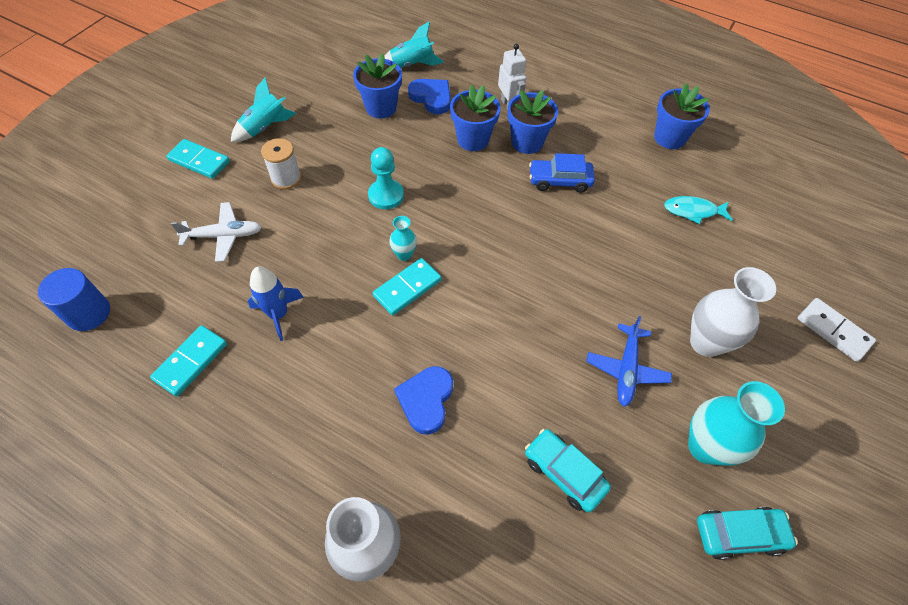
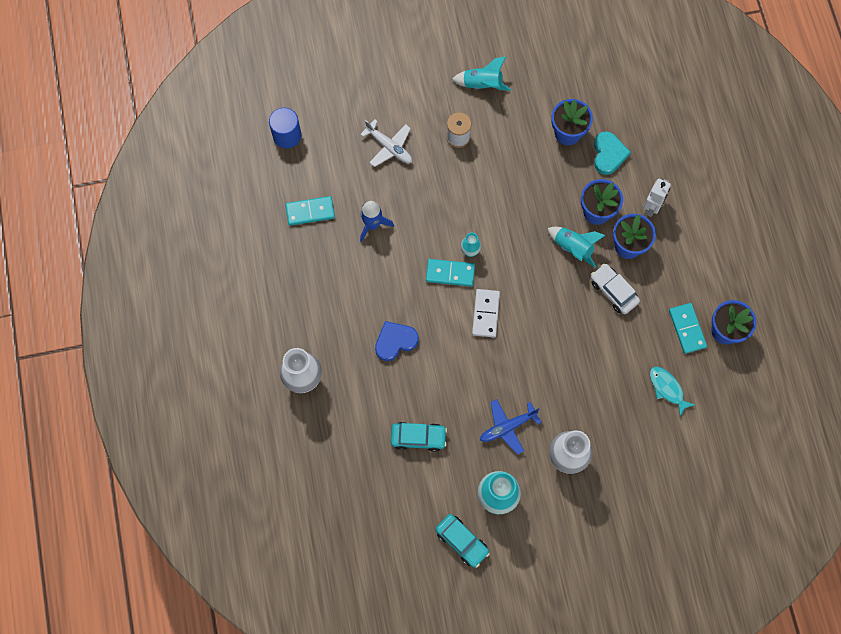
camera: 50 degrees right, 15 degrees up
turquoise domino [166,139,230,179] -> turquoise domino moved to [669,303,707,354]
turquoise pawn [368,147,404,209] -> none
turquoise rocket [384,21,444,68] -> turquoise rocket moved to [548,227,606,268]
blue heart [408,79,451,114] -> turquoise heart [594,131,631,175]
turquoise car [525,429,611,512] -> turquoise car turned 90 degrees clockwise [391,422,447,452]
blue car [529,153,595,193] -> white car [591,264,640,314]
white domino [797,298,876,362] -> white domino moved to [472,289,500,337]

